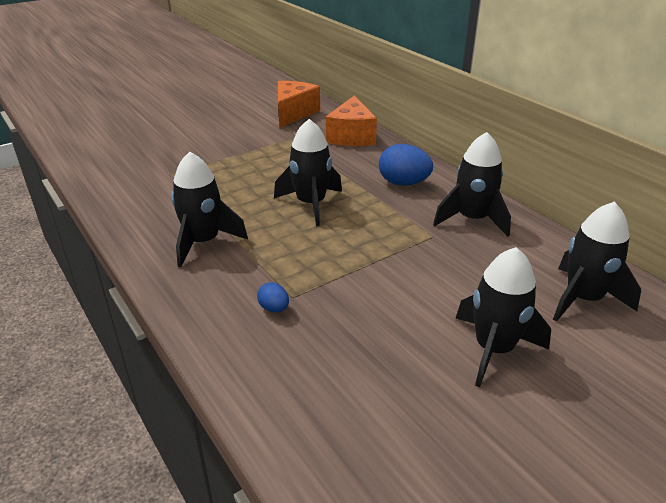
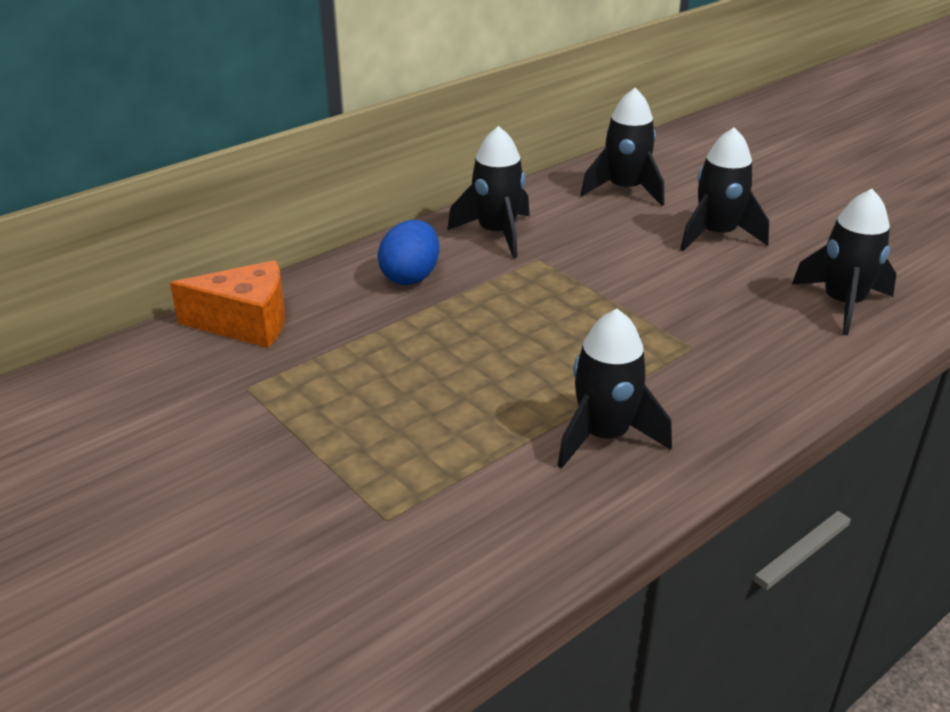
camera: 95 degrees left, 0 degrees up
blue egg [257,282,289,313] -> none
black rocket [274,119,342,226] -> black rocket moved to [792,189,896,335]
orange cheese [278,81,320,128] -> none

